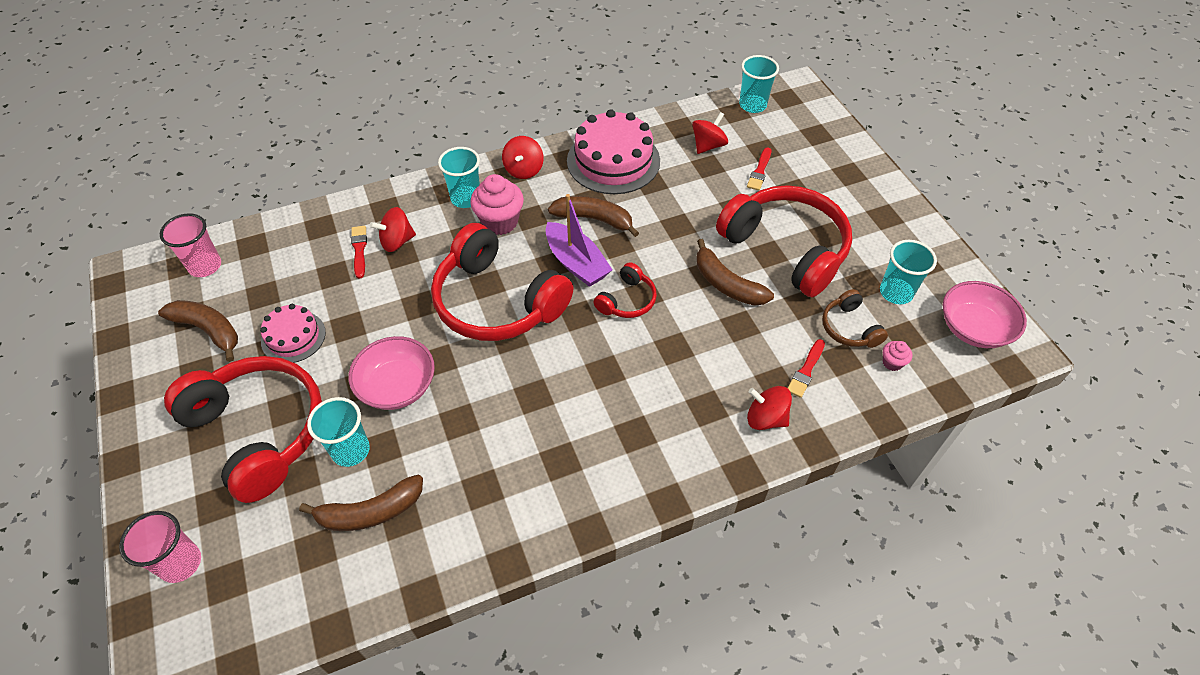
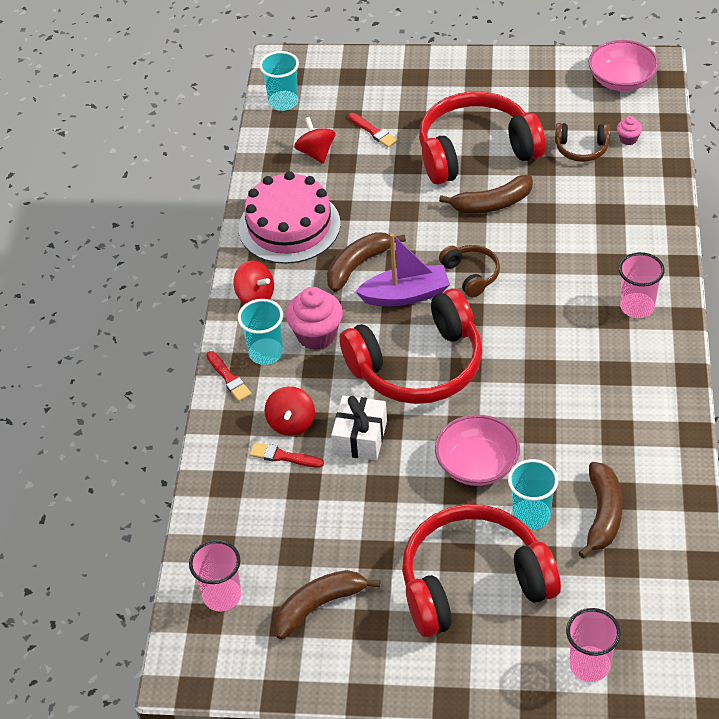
camera: 60 degrees left, 5 degrees down
pink cake [260,304,326,363] -> none
red headphones [594,262,657,318] -> brown headphones [439,245,500,297]
red spinning top [747,386,792,430] -> none
red brush [788,339,825,398] -> red brush moved to [206,351,252,401]
turquoise cup [880,240,937,304] -> none
none -> white gift [331,396,387,461]
none -> pink cup [619,252,665,318]

